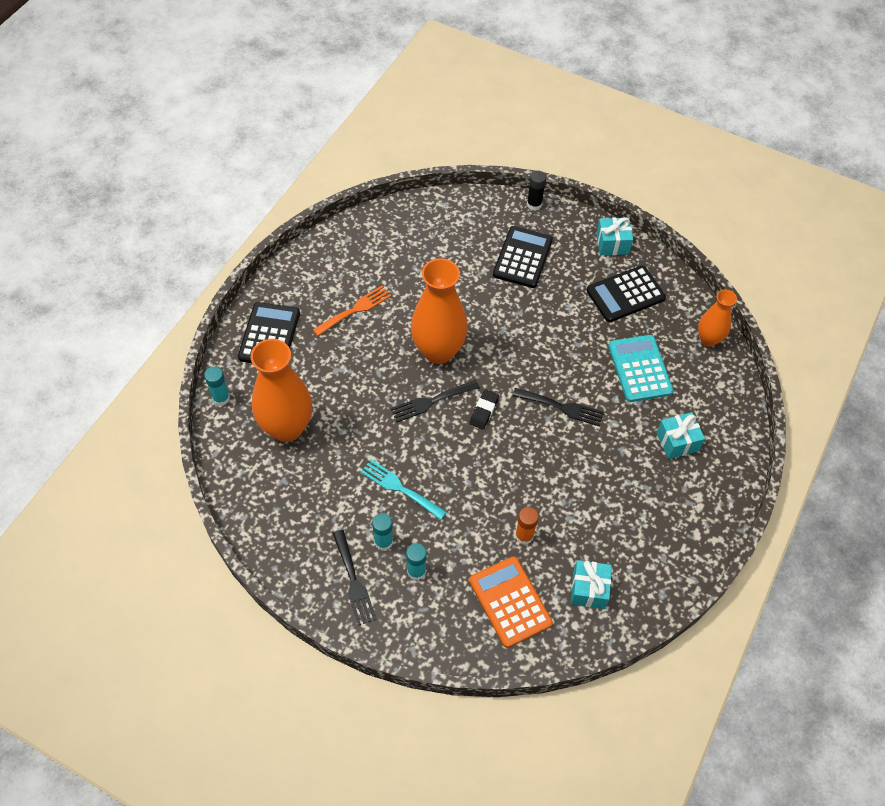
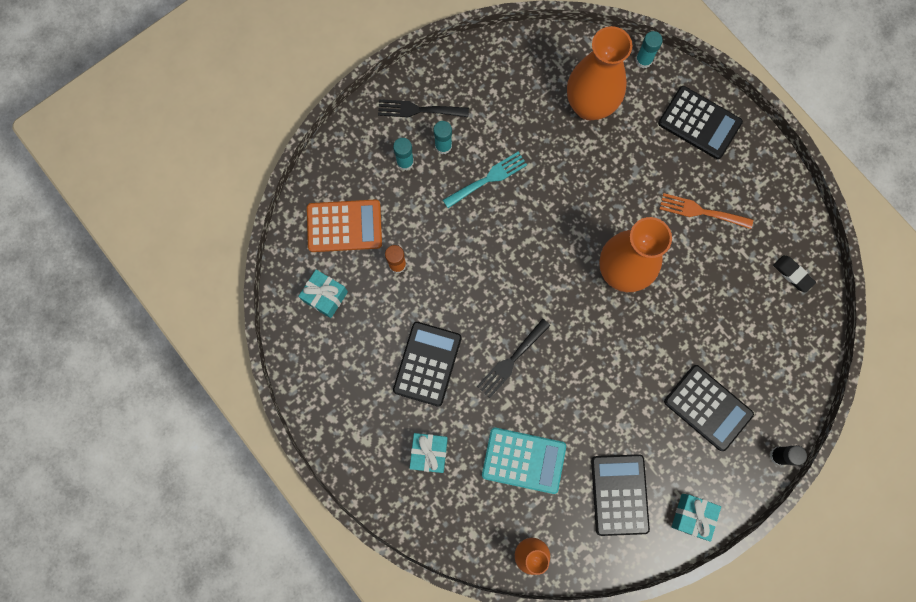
camera: 115 degrees right, 20 degrees up
orange fork [313,286,391,336] -> orange fork turned 120 degrees clockwise [660,193,753,229]
black fork [390,380,480,422] -> none
black eraser [469,389,499,430] -> black eraser moved to [773,255,816,293]
none -> black calculator [393,322,462,407]

